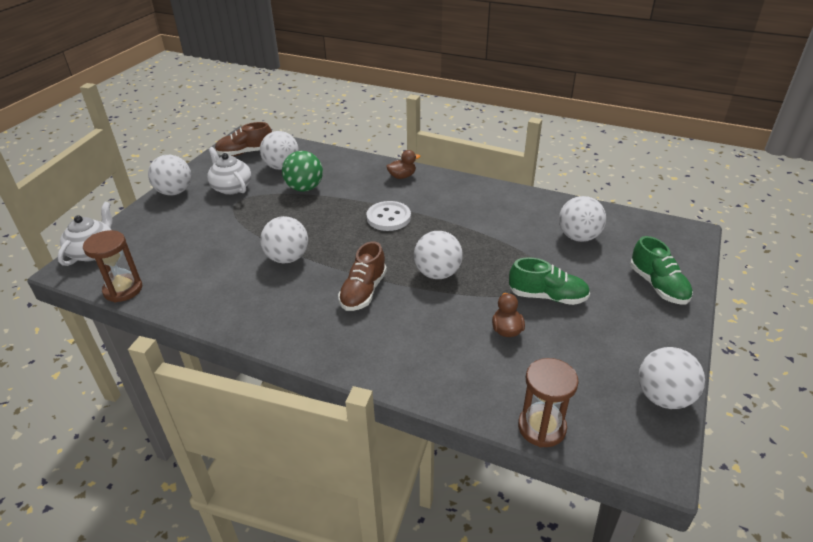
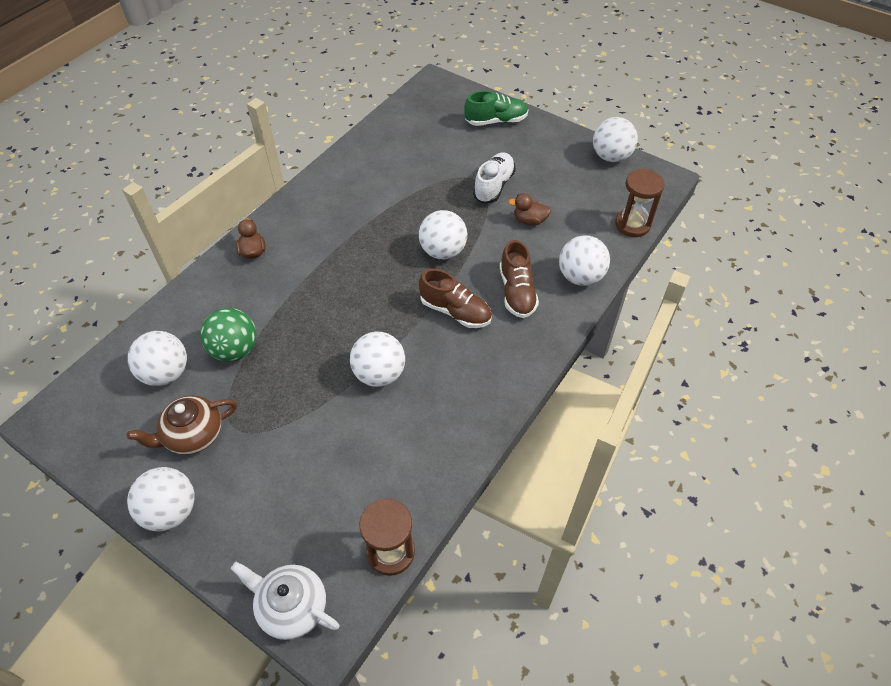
camera: 80 degrees left, 15 degrees up
white teapot [207,147,251,195] -> brown teapot [127,395,237,455]
brown shoe [215,122,272,156] -> brown shoe moved to [500,240,539,318]
white button [367,201,411,231] -> none
green shoe [509,257,590,305] -> white shoe [473,152,516,203]
white ball [559,196,606,242] -> white ball moved to [559,235,610,286]

